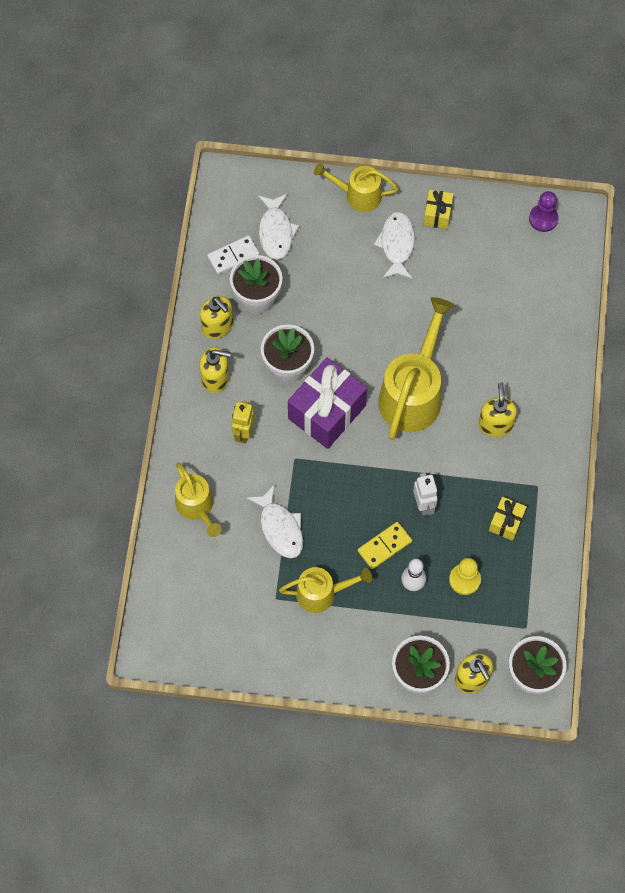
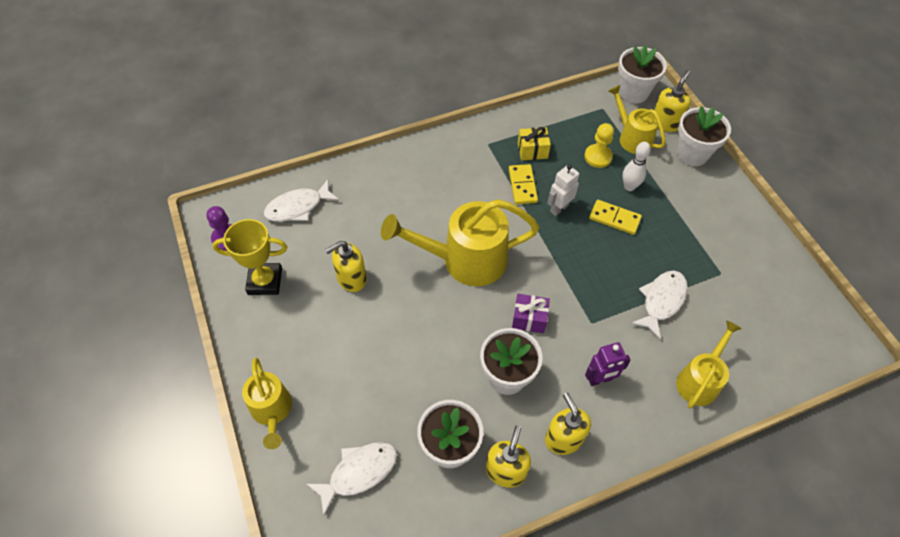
camera: 120 degrees left, 10 degrees down
white domino [207,235,260,274] -> none
yellow robot [232,401,255,444] -> purple robot [585,342,631,386]
yellow watering can [279,567,372,613] -> yellow watering can moved to [608,85,666,154]
purple gift [288,357,367,449] -> purple gift [512,294,550,333], size x0.49
white fish [374,212,415,279] -> white fish moved to [264,179,340,222]
yellow gift [424,190,453,229] -> none
yellow soap dispenser [478,382,517,437] -> yellow soap dispenser moved to [325,241,367,292]
none -> yellow trophy [212,219,287,295]
none -> yellow domino [509,164,538,204]

